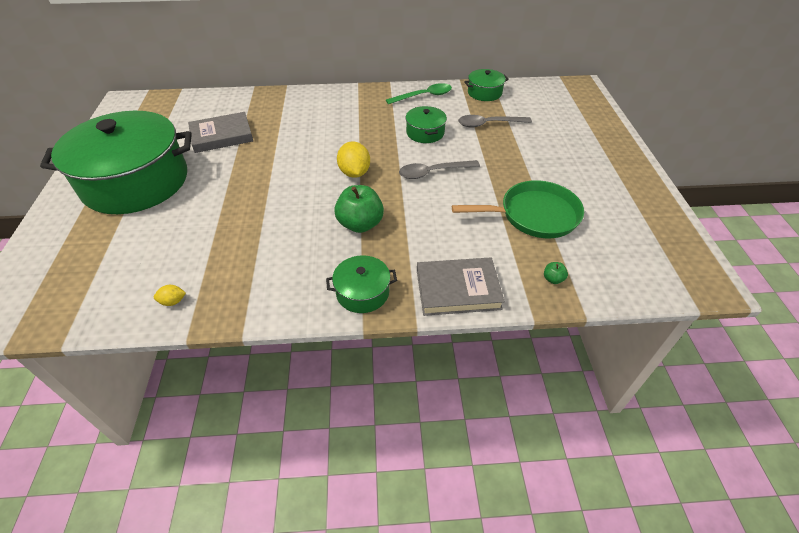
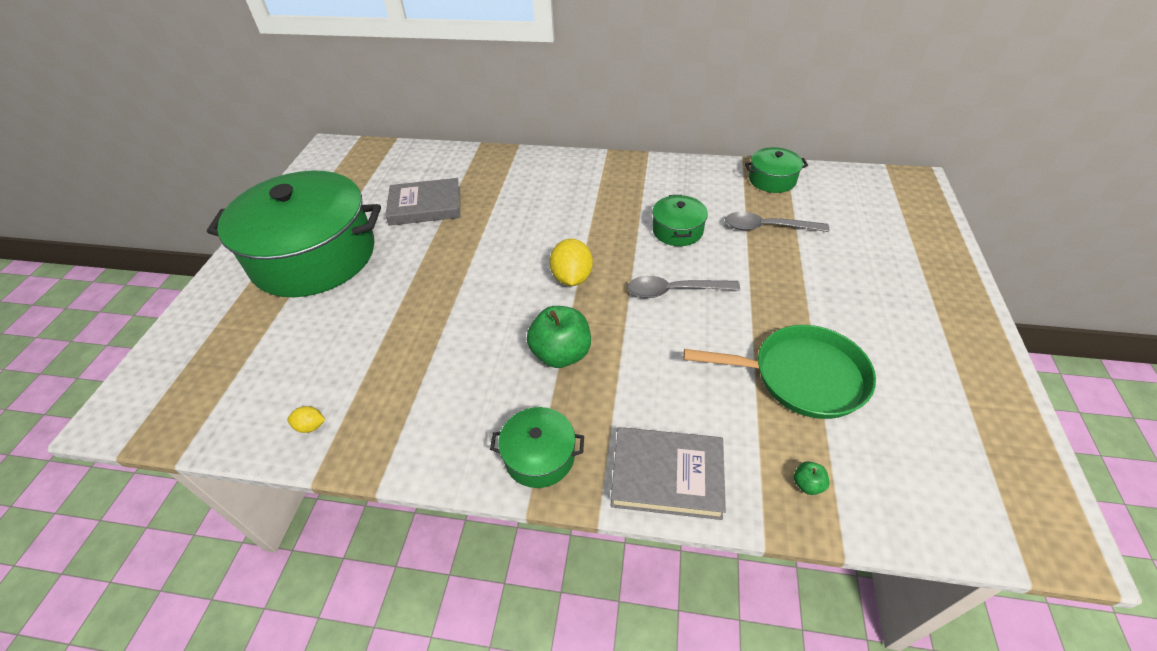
camera: 15 degrees right, 0 degrees up
green spoon [386,83,452,104] -> none

